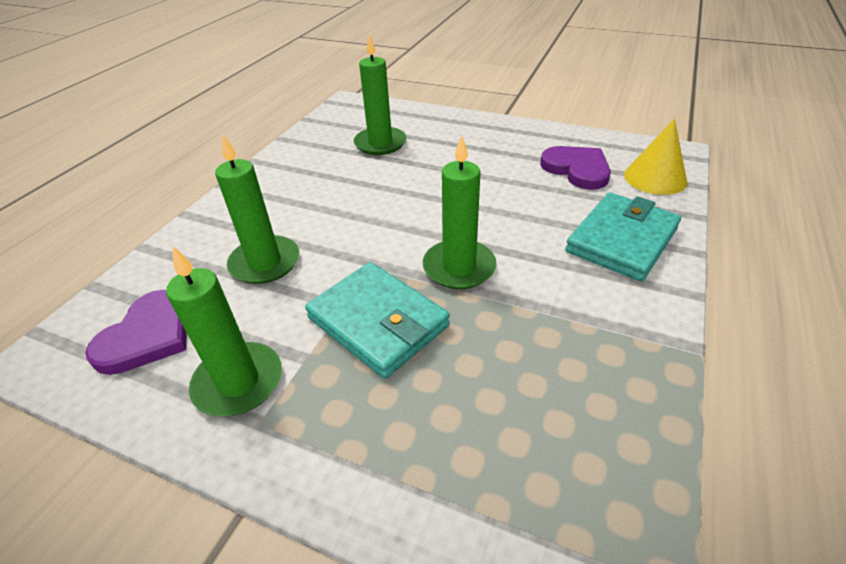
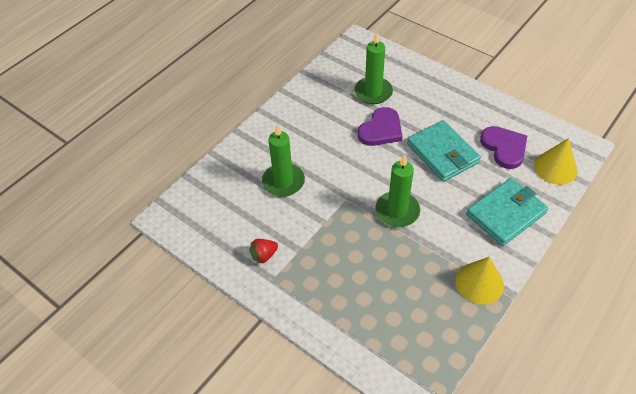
camera: 15 degrees right, 10 degrees up
purple heart [85,290,187,375] -> purple heart moved to [358,107,403,146]
green candle [166,246,282,416] -> red strawberry [250,239,278,264]
turquoise wallet [305,262,450,379] -> turquoise wallet moved to [407,120,481,182]
none -> yellow cone [456,257,504,305]

